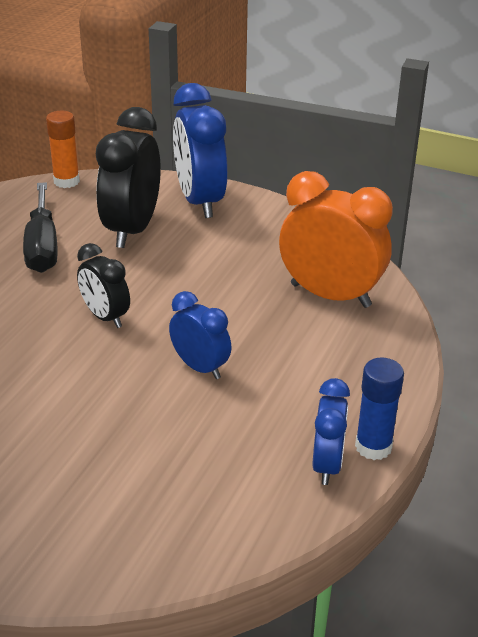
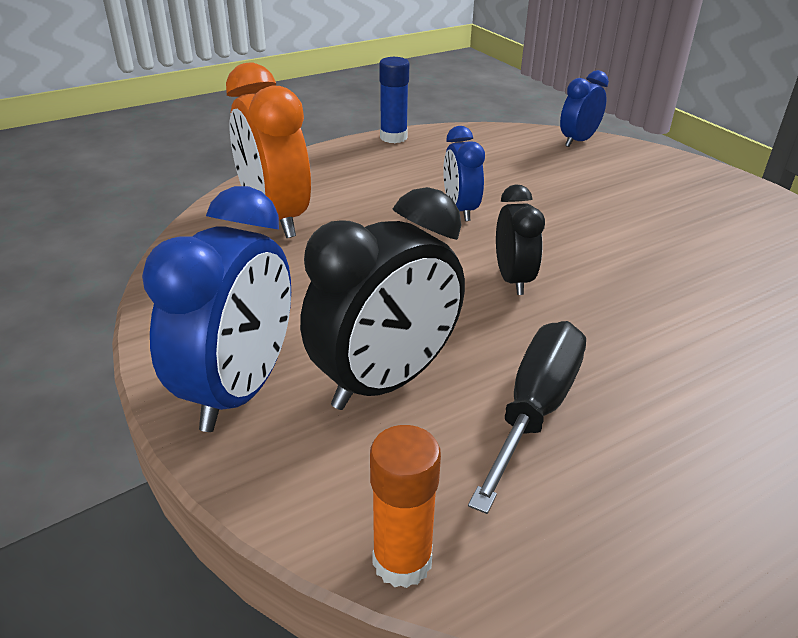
camera: 145 degrees left, 0 degrees up
blue clock [312,378,350,485] -> blue clock moved to [560,70,609,147]

